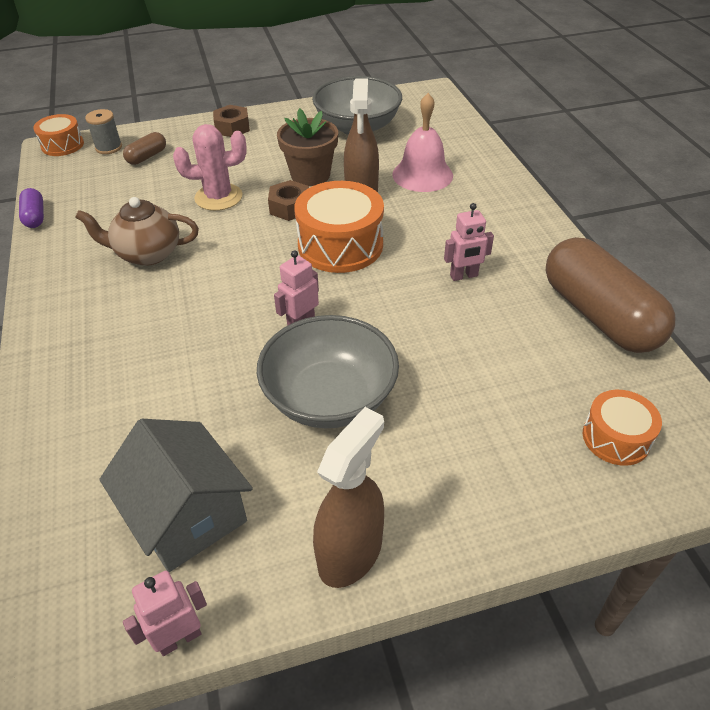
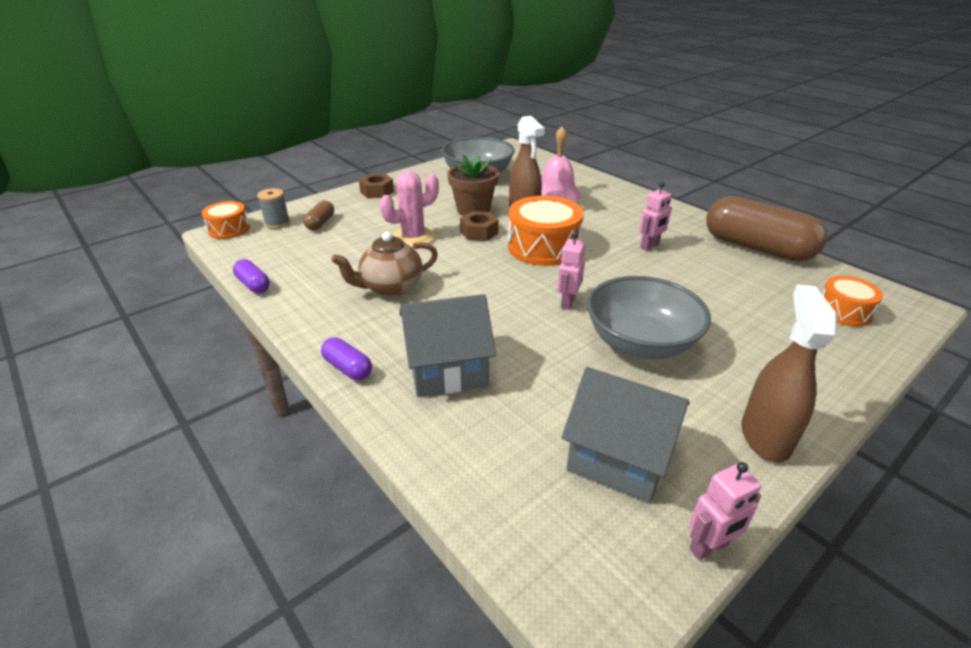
camera: 25 degrees left, 10 degrees down
pink robot [123,571,207,656] -> pink robot turned 150 degrees counterclockwise [689,462,761,560]
none -> purple capsule [321,337,372,380]
none -> grey house [399,294,496,397]

